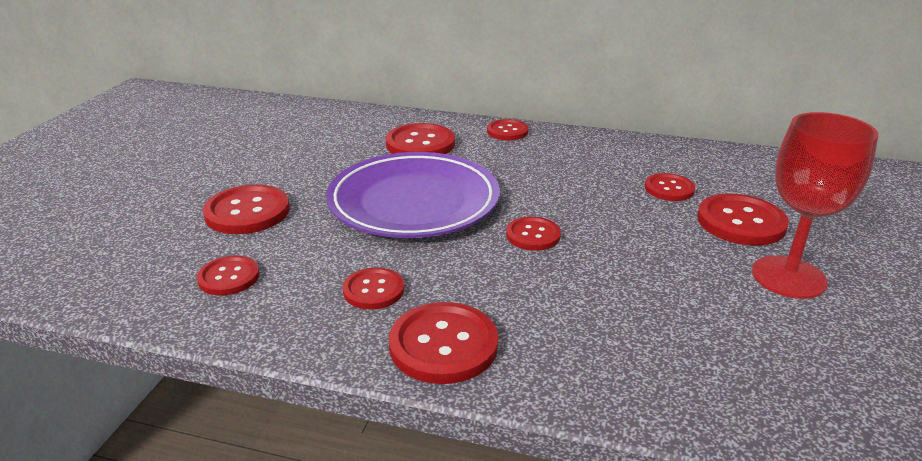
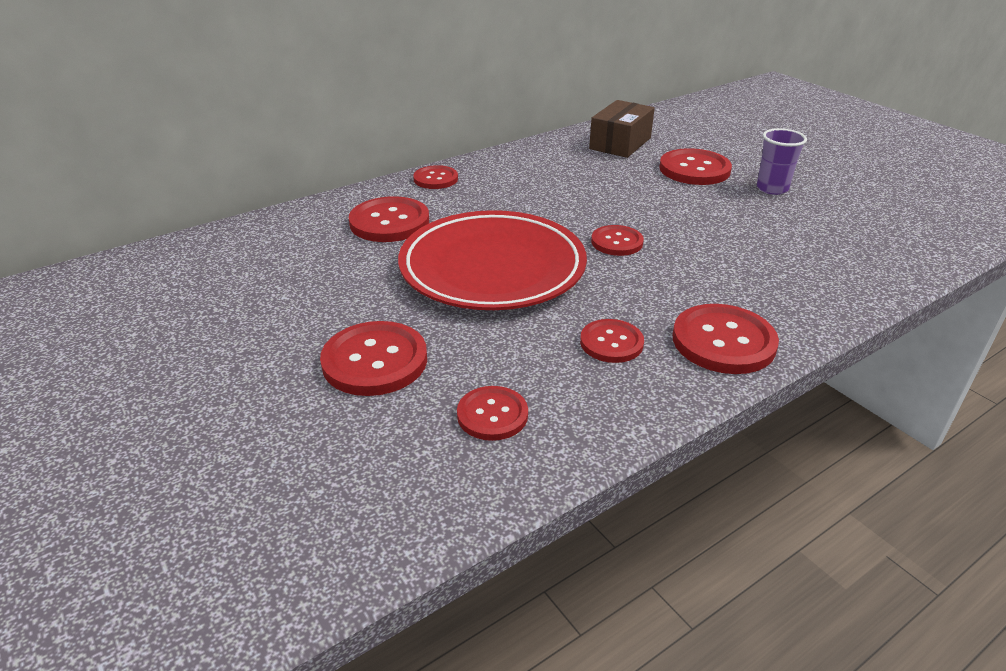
camera: 50 degrees left, 5 degrees up
purple plate [326,152,500,238] -> red plate [398,210,587,310]
red button [645,173,695,201] -> none
red goblet [752,112,878,299] -> purple cup [757,128,807,195]
none -> brown box [589,100,655,158]

